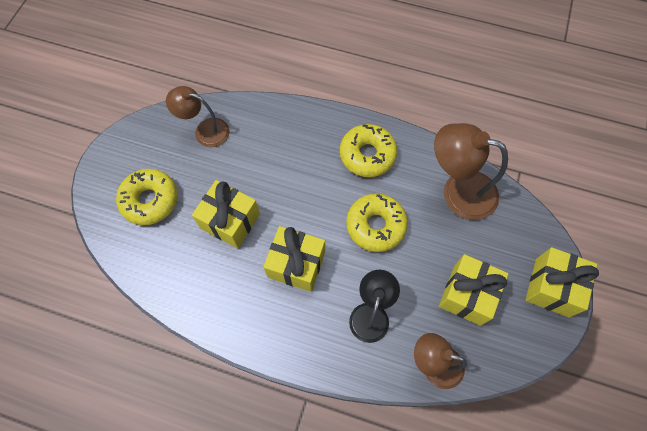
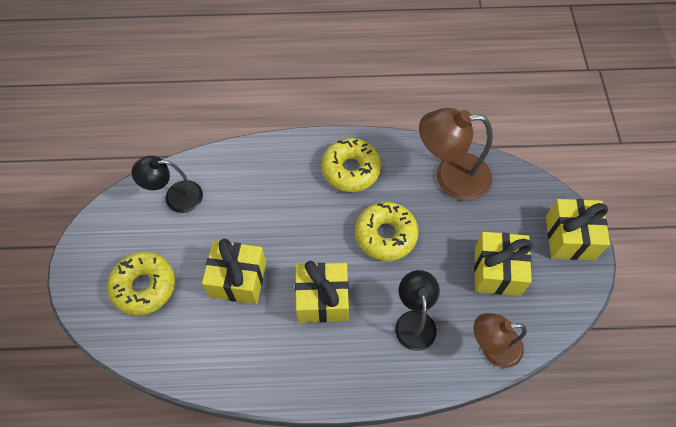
camera: 20 degrees left, 5 degrees down
brown lamp [166,86,230,147] -> black lamp [131,156,203,213]

